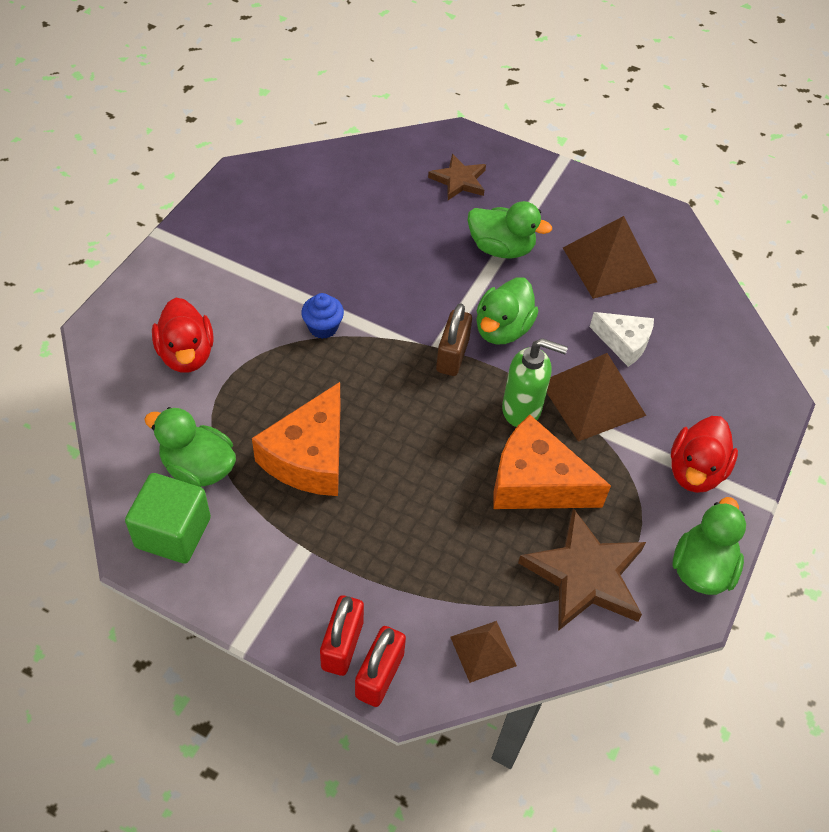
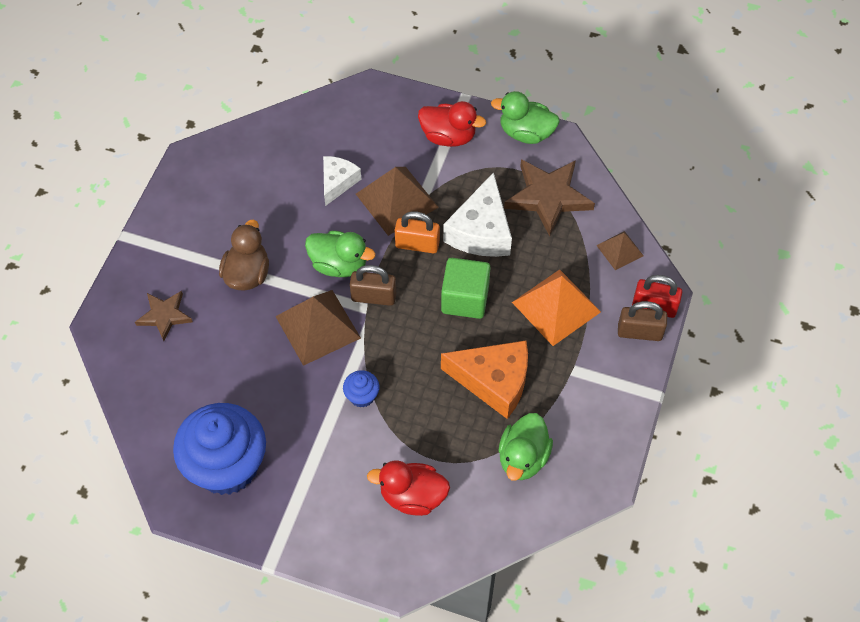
camera: 95 degrees left, 5 degrees up
green cube [125,473,211,564] -> green cube moved to [441,258,491,319]
red duck [152,298,214,373] -> red duck turned 150 degrees counterclockwise [367,460,450,516]
red padlock [320,595,364,676] -> brown padlock [618,301,667,341]
green duck [468,201,552,259] -> brown duck [219,220,269,291]
orange cheese [493,415,611,509] -> white cheese [443,172,512,257]
green soap dispenser [502,338,568,427] -> orange padlock [395,211,440,254]
brown pyramid [563,216,657,299] -> brown pyramid moved to [275,290,361,366]
none -> blue cupcake [173,403,266,495]
none -> orange pyramid [512,269,601,346]

